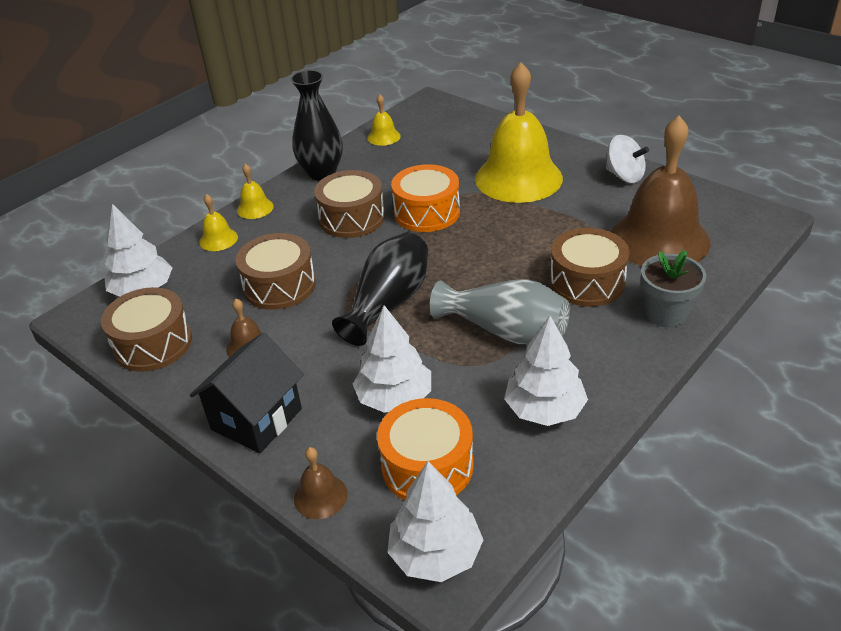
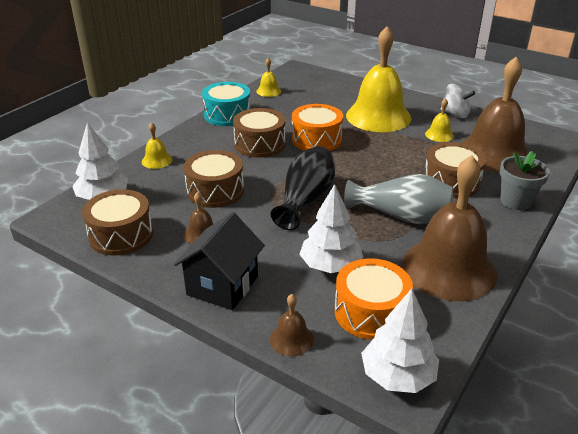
camera: 10 degrees left, 5 degrees down
yellow bell [237,164,274,219] -> yellow bell moved to [425,98,454,142]
black vase [290,70,343,181] -> turquoise drum [202,82,251,126]
white tree [504,316,588,426] -> brown bell [402,155,497,301]

